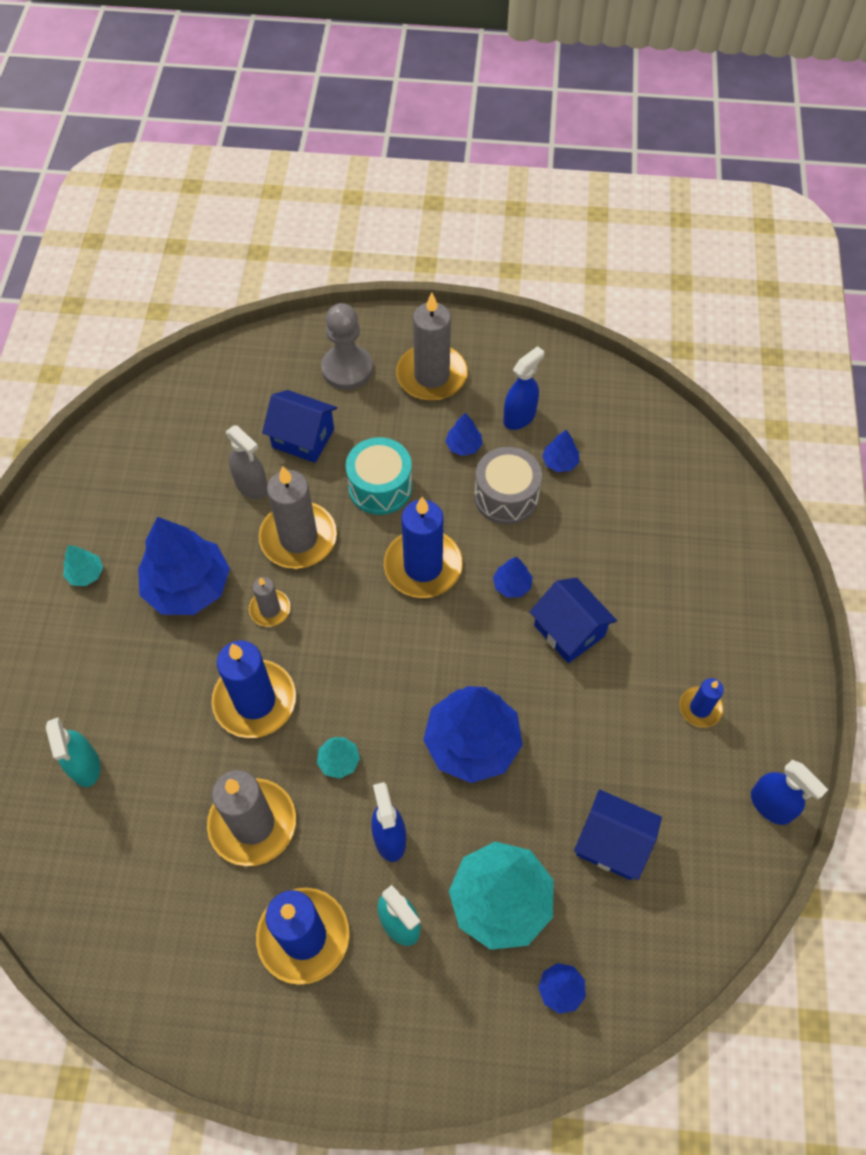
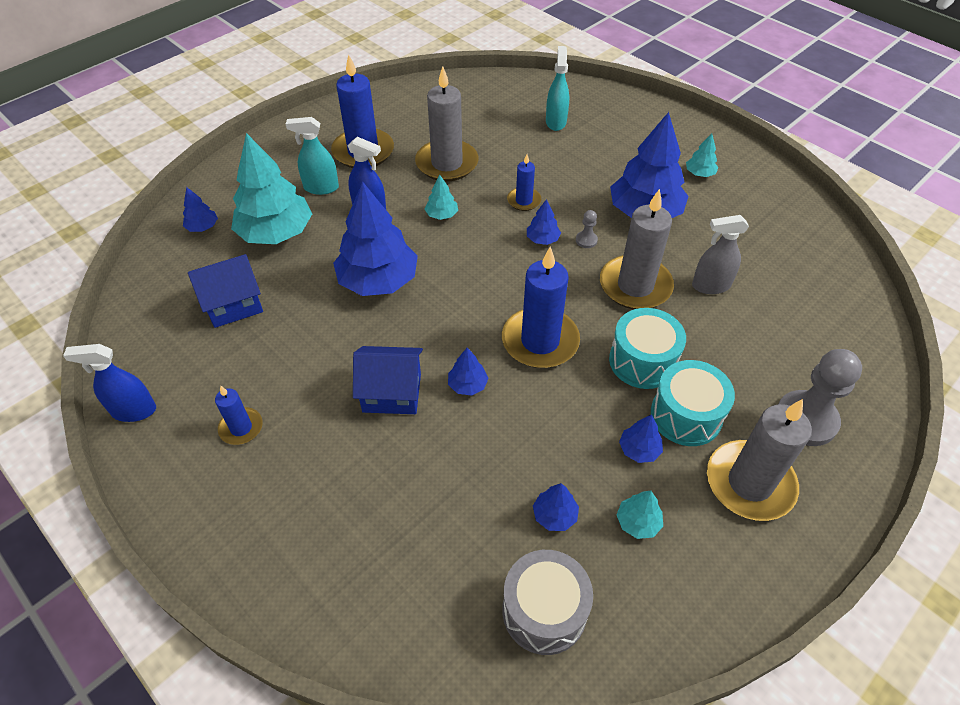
camera: 130 degrees right, 10 degrees down
turquoise spray bottle [46,717,101,787] -> turquoise spray bottle turned 75 degrees clockwise [546,46,569,131]
blue candle [212,640,296,738] -> blue candle [507,154,541,211], size x0.52
grey candle [249,577,291,627] -> grey pawn [576,210,598,248]
blue house [262,390,337,463] -> none
grey drum [474,447,542,525] -> grey drum moved to [502,550,593,655]
blue spray bottle [503,346,544,430] -> turquoise tree [617,490,663,539]
none -> blue tree [527,199,561,245]
none -> turquoise drum [651,360,735,446]

